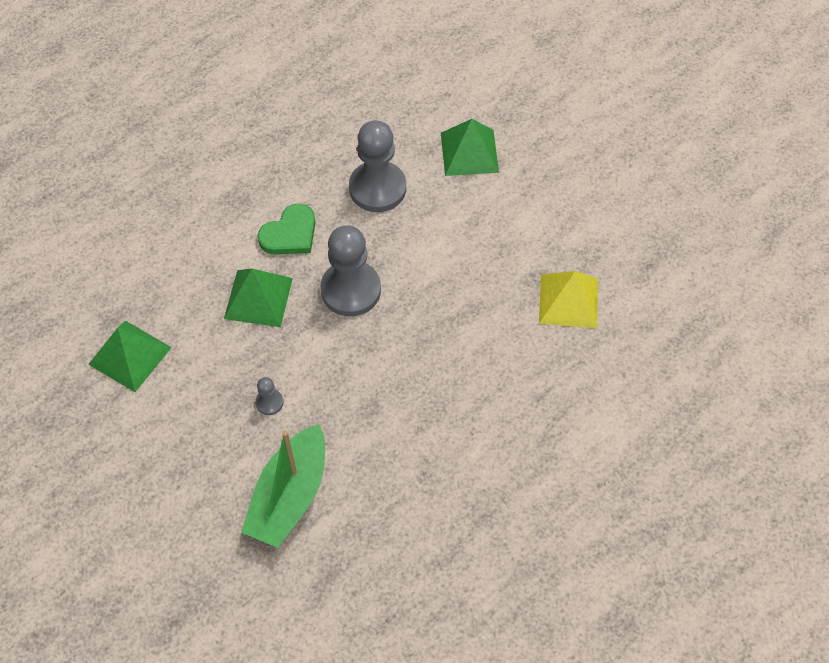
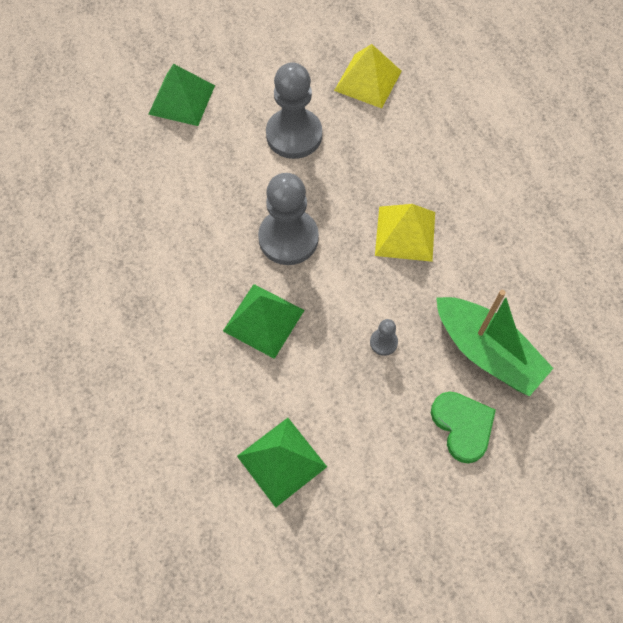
camera: 70 degrees left, 5 degrees up
green heart [258,203,316,254] -> green heart moved to [431,391,496,464]
grey pawn [349,120,406,212] -> grey pawn moved to [266,62,322,159]
none -> yellow pyramid [375,204,435,262]

